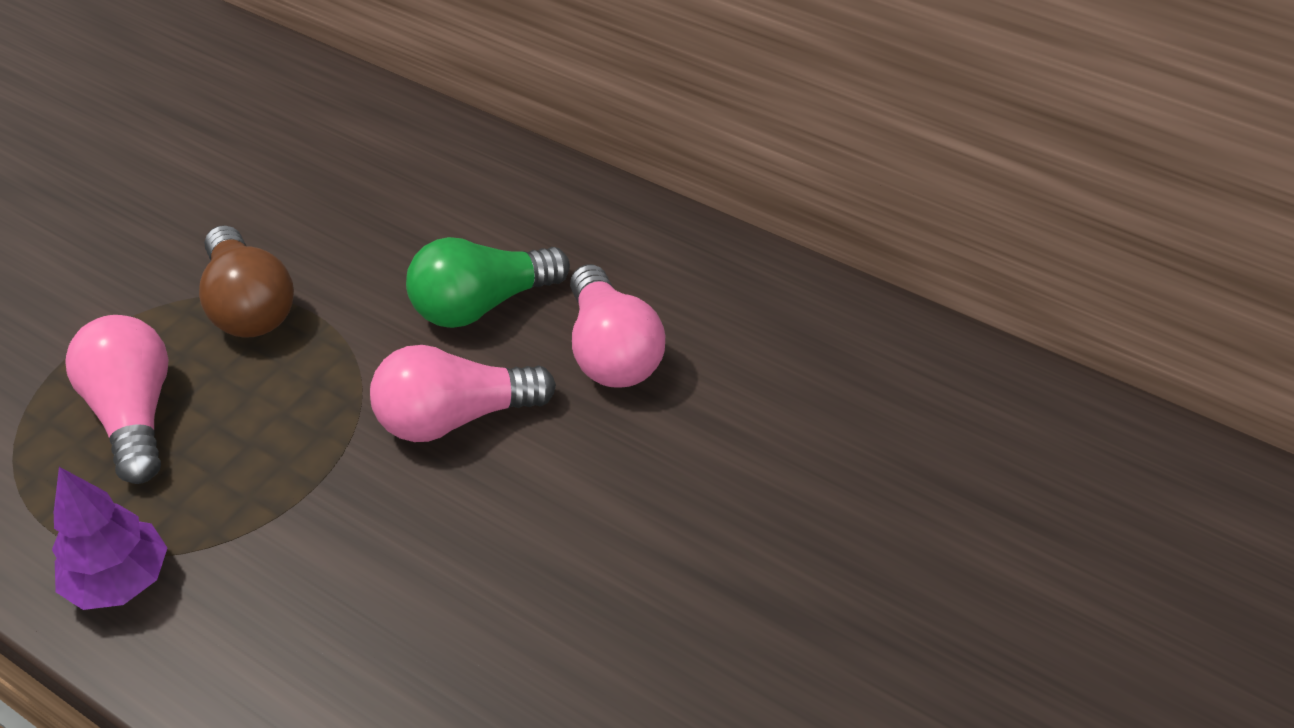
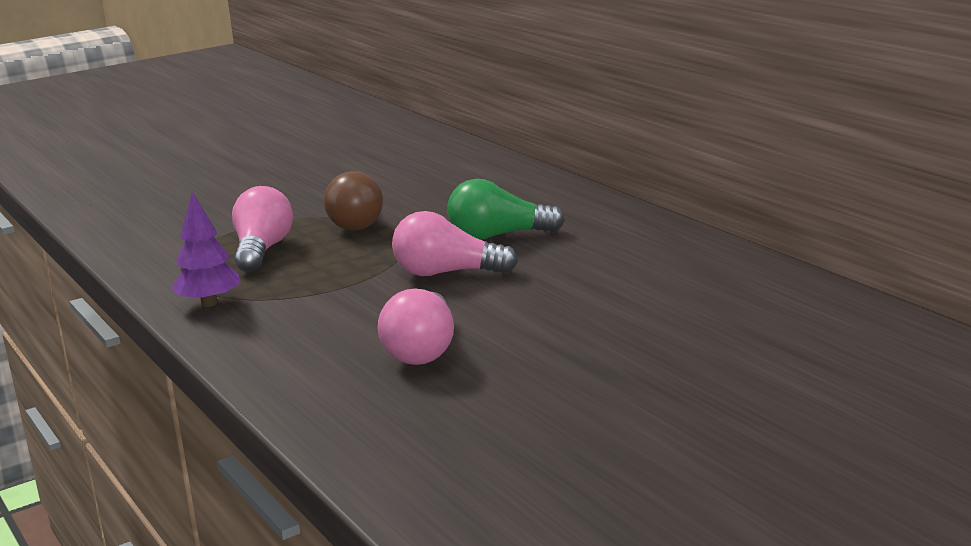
camera: 25 degrees right, 25 degrees down
pink light bulb [570,264,665,388] -> pink light bulb moved to [378,289,454,365]

